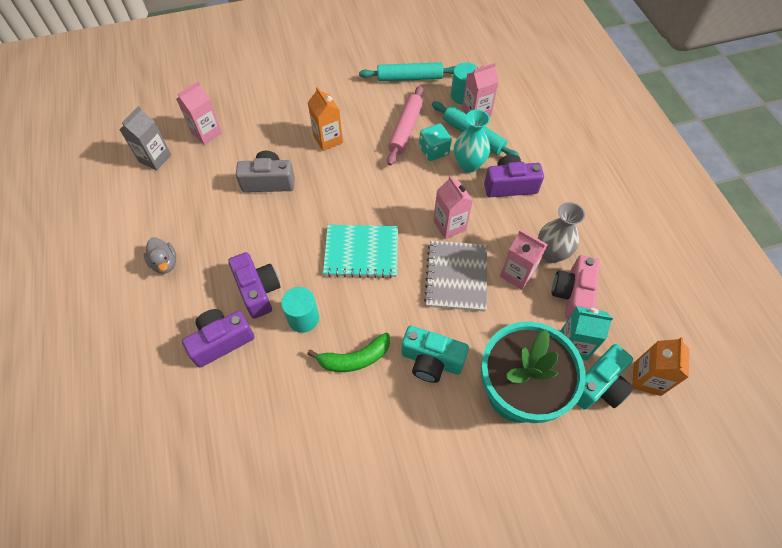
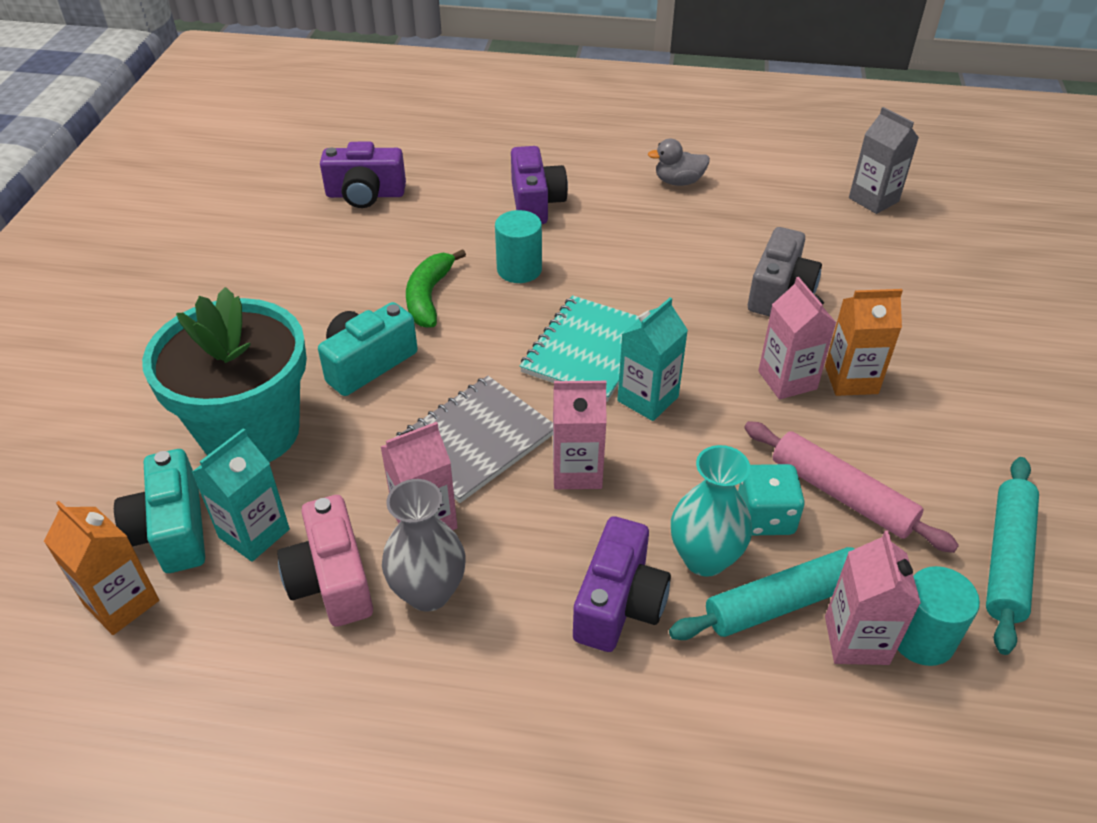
camera: 115 degrees right, 15 degrees down
pink carton [176,81,222,145] -> pink carton moved to [758,277,836,400]
purple camera [228,252,281,319] -> purple camera moved to [320,142,406,208]
grey notebook [424,240,487,312] -> grey notebook turned 75 degrees counterclockwise [394,376,553,503]
pink camera [552,255,600,319] -> pink camera turned 150 degrees counterclockwise [277,495,373,627]
none -> turquoise carton [617,297,688,421]

